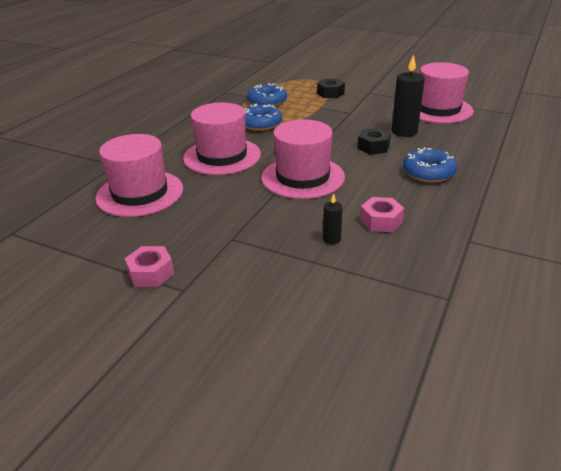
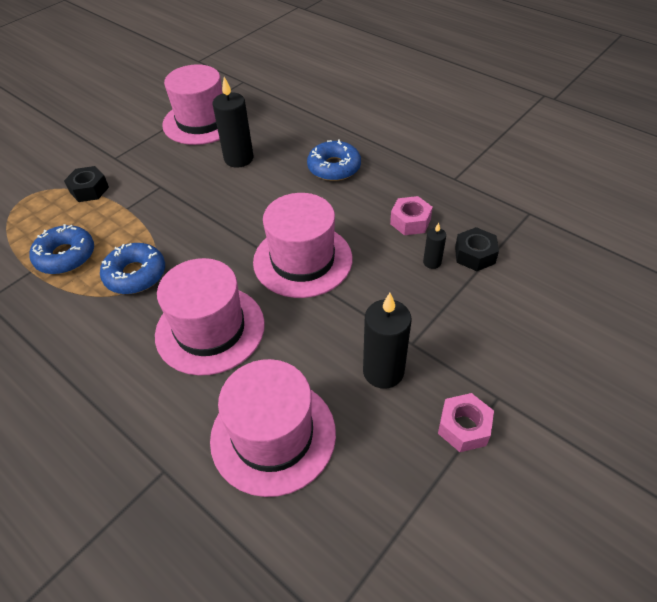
camera: 75 degrees left, 15 degrees up
black nut [357,128,391,154] -> black nut moved to [455,227,499,271]
none -> black candle [363,293,411,389]

